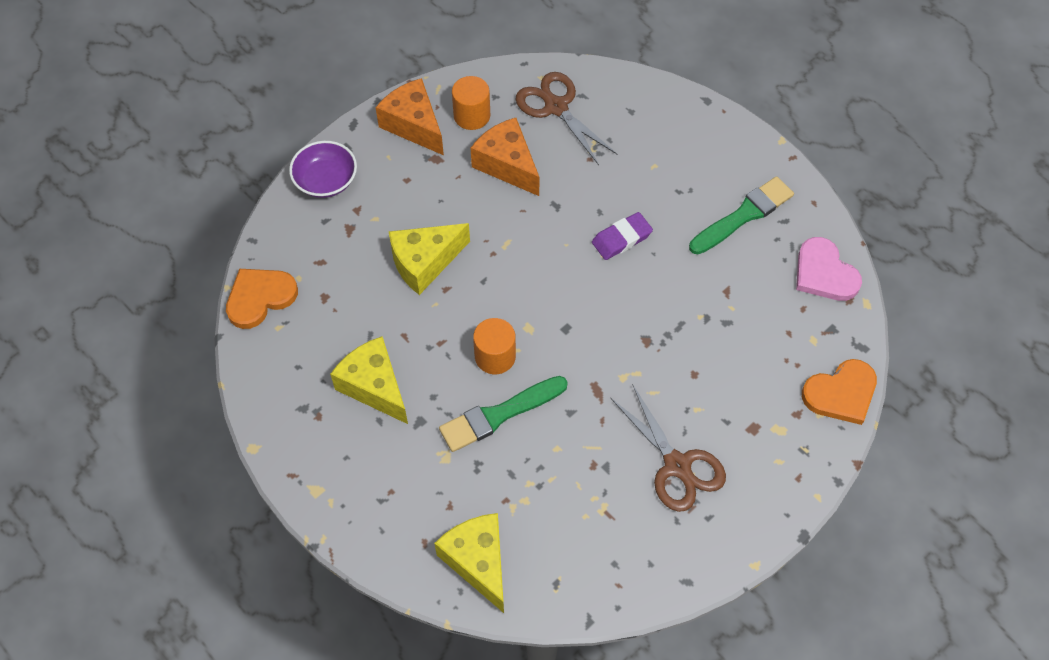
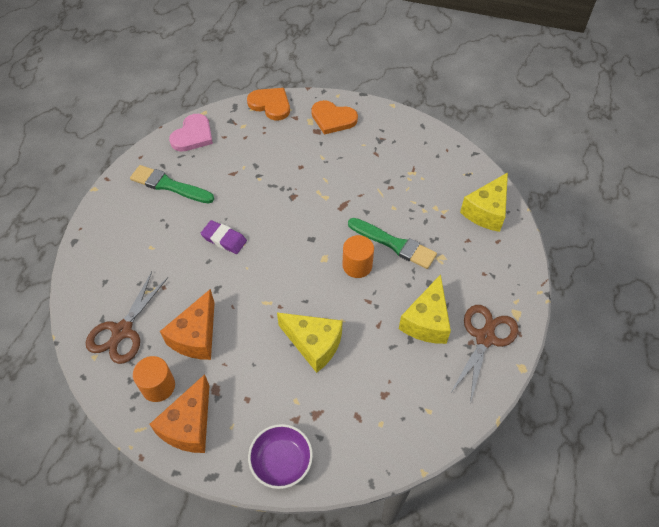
camera: 120 degrees left, 5 degrees down
orange heart [226,269,298,329] -> orange heart moved to [311,100,358,135]
brown scissors [611,384,726,512] -> brown scissors moved to [450,305,518,403]

